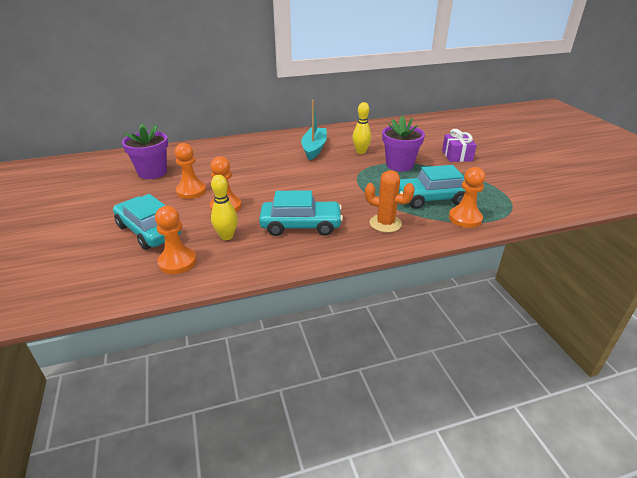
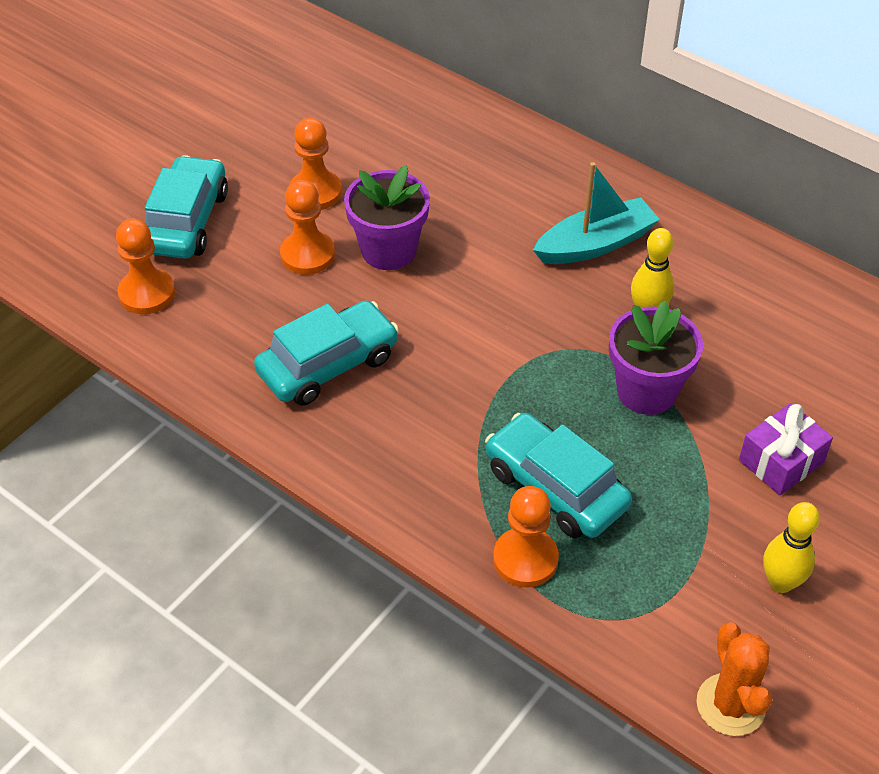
camera: 55 degrees right, 15 degrees up
purple flower pot [122,124,168,179] -> purple flower pot moved to [344,165,430,270]
yellow bowling pin [211,175,238,240] -> yellow bowling pin moved to [763,502,820,593]
turquoise car [259,190,343,236] -> turquoise car turned 90 degrees counterclockwise [254,300,399,406]
orange cactus [365,170,415,232] -> orange cactus moved to [696,622,772,736]

